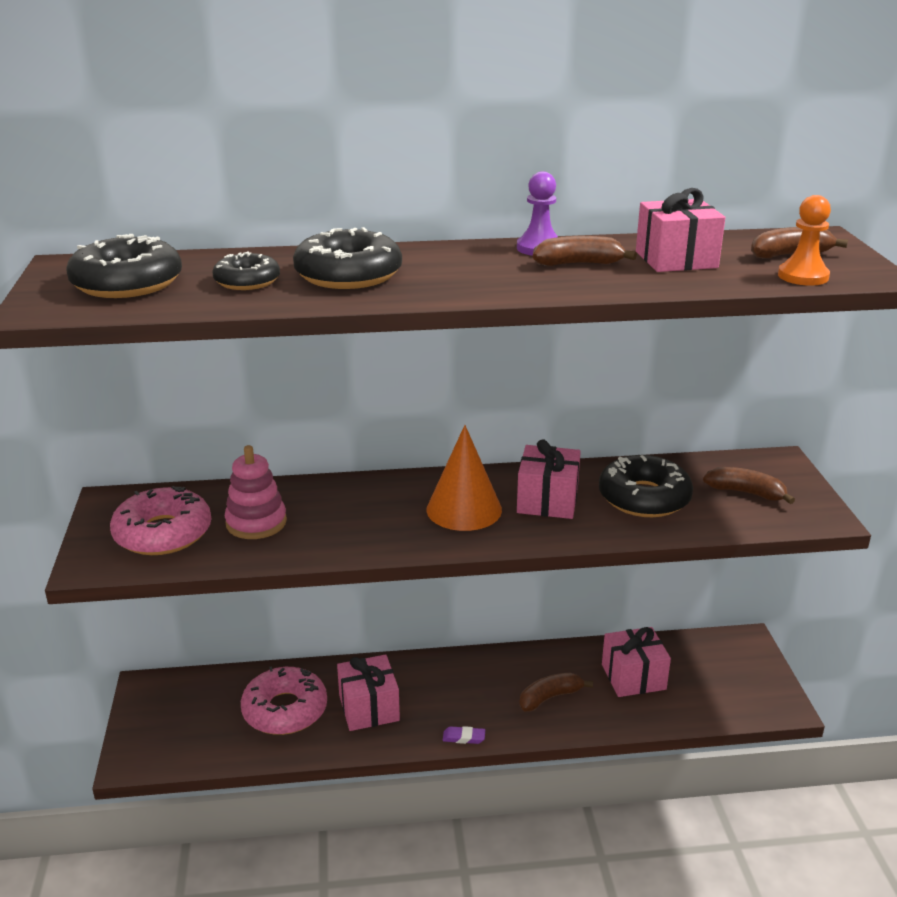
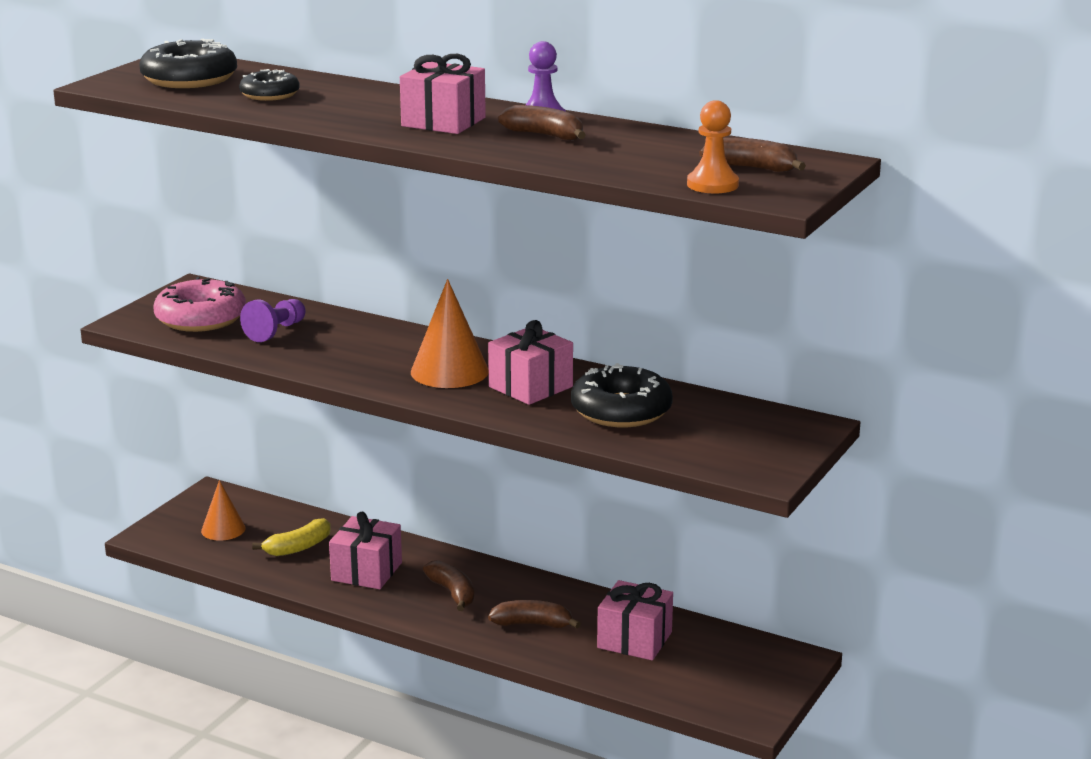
camera: 35 degrees right, 5 degrees down
pink stacking toy [225,445,287,539] -> purple pawn [240,299,306,342]
pink donut [241,666,327,735] -> yellow banana [252,518,331,556]
black donut [293,227,402,289] -> none
purple eraser [443,726,485,744] -> none
pink gift [636,188,725,272] -> pink gift moved to [400,54,486,134]
brown banana [703,467,795,504] -> brown banana moved to [423,560,474,611]
none -> orange cone [201,480,246,541]

